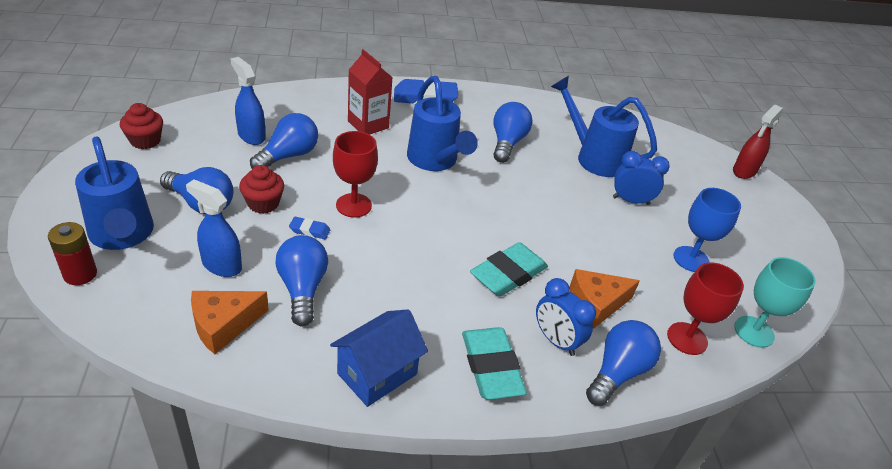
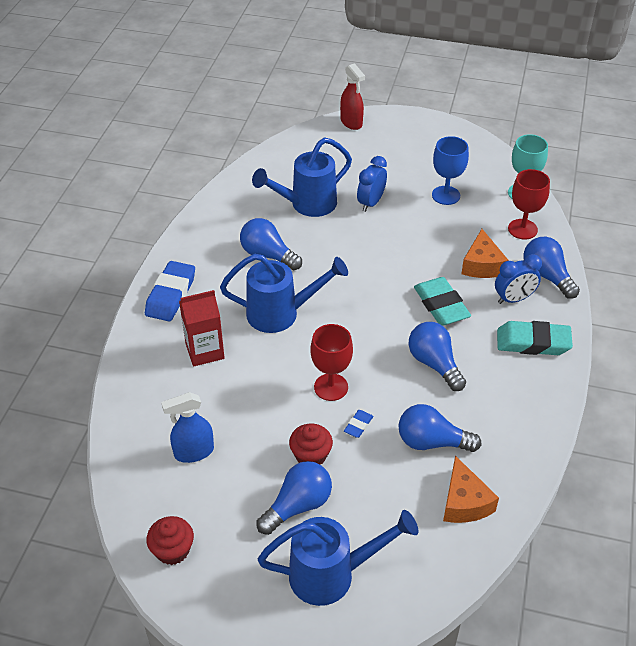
camera: 65 degrees left, 5 degrees up
red battery [48,222,97,285] -> none
blue spray bottle [186,179,242,277] -> none
blue light bulb [250,113,318,169] -> blue light bulb moved to [408,322,466,391]
blue house [330,309,428,407] -> none

